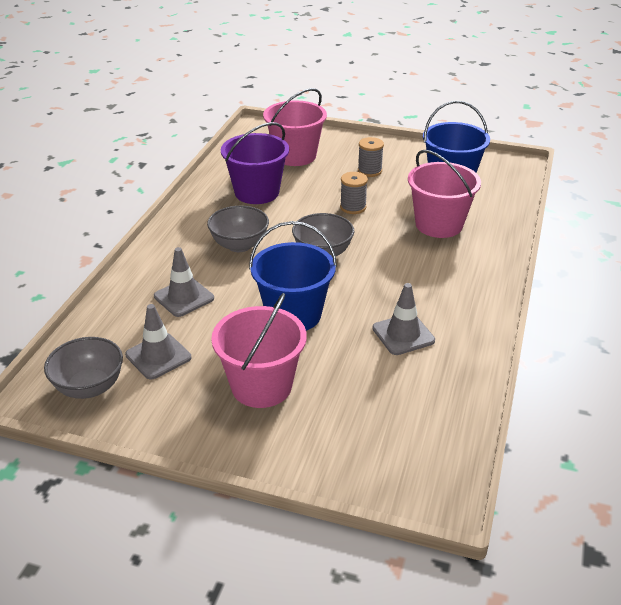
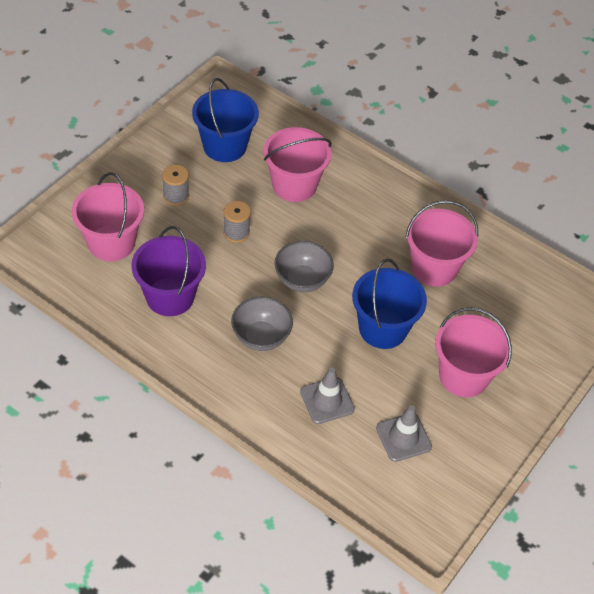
camera: 75 degrees left, 15 degrees up
grey bowl [44,337,123,399] -> none
grey traffic cone [372,283,435,355] -> pink bucket [406,200,478,287]

